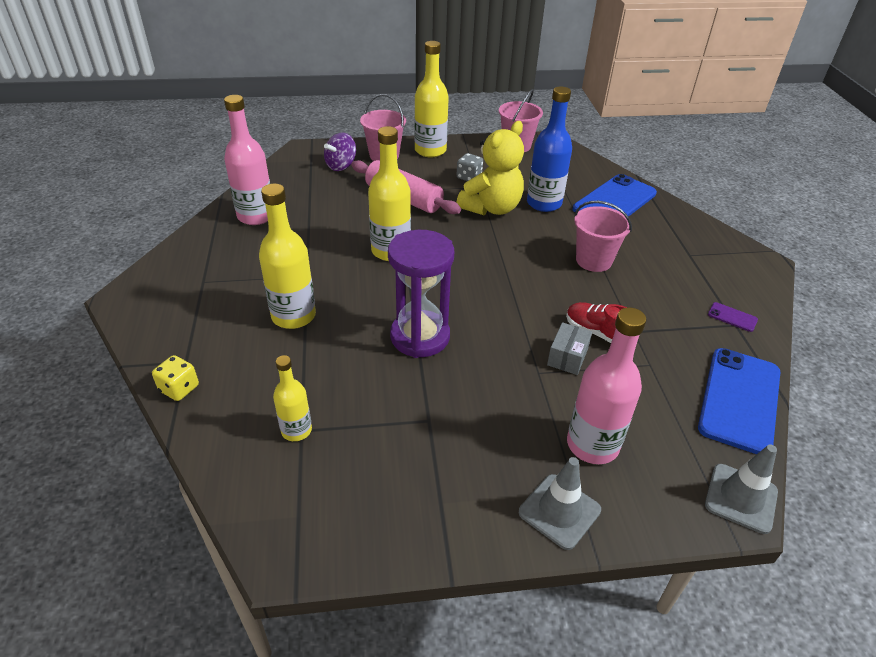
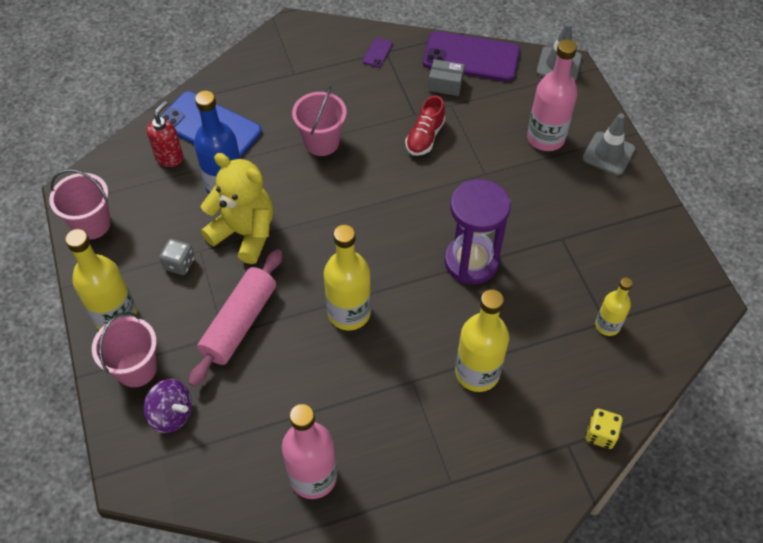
camera: 100 degrees left, 15 degrees up
grey box [547,322,592,375] -> grey box moved to [428,59,465,96]
blue phone [698,348,780,454] -> purple phone [423,31,520,81]
none -> red soap dispenser [147,101,184,167]

